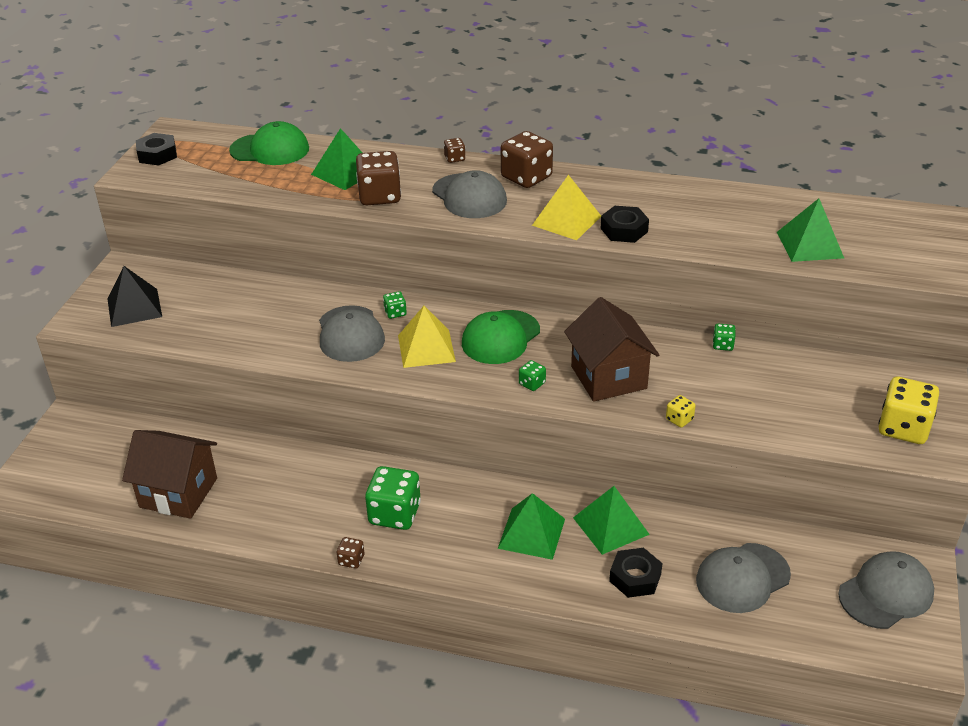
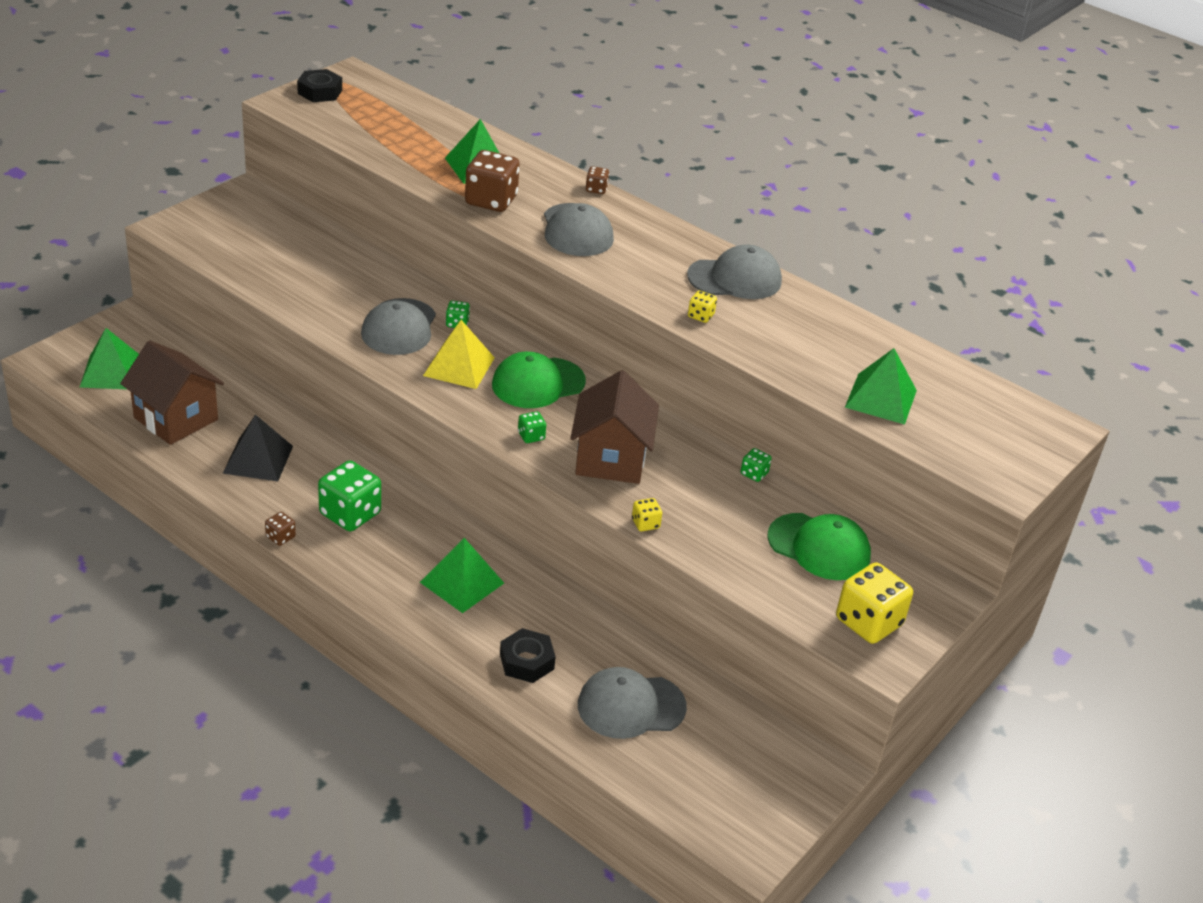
camera: 20 degrees right, 0 degrees up
black pyramid [108,266,162,327] -> black pyramid moved to [223,415,293,482]
green cap [229,121,309,165] -> green cap moved to [768,513,871,580]
brown dice [501,131,553,188] -> none
yellow pyramid [532,175,601,240] -> none
green pyramid [573,486,650,555] -> green pyramid moved to [80,328,139,390]
black nut [600,206,649,243] -> yellow dice [688,290,717,323]
grey cap [838,551,934,629] -> grey cap moved to [687,245,782,299]

